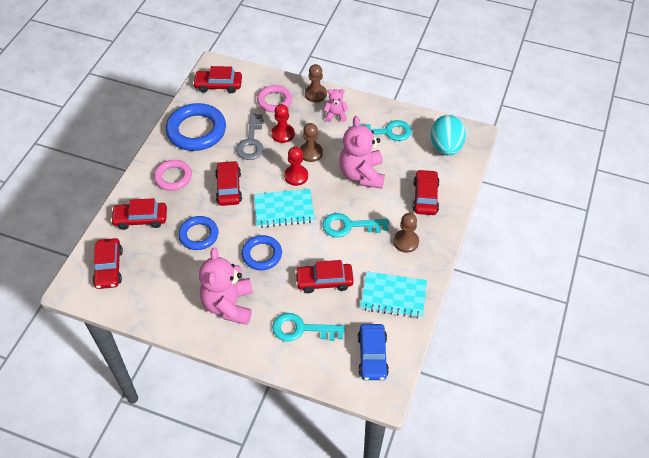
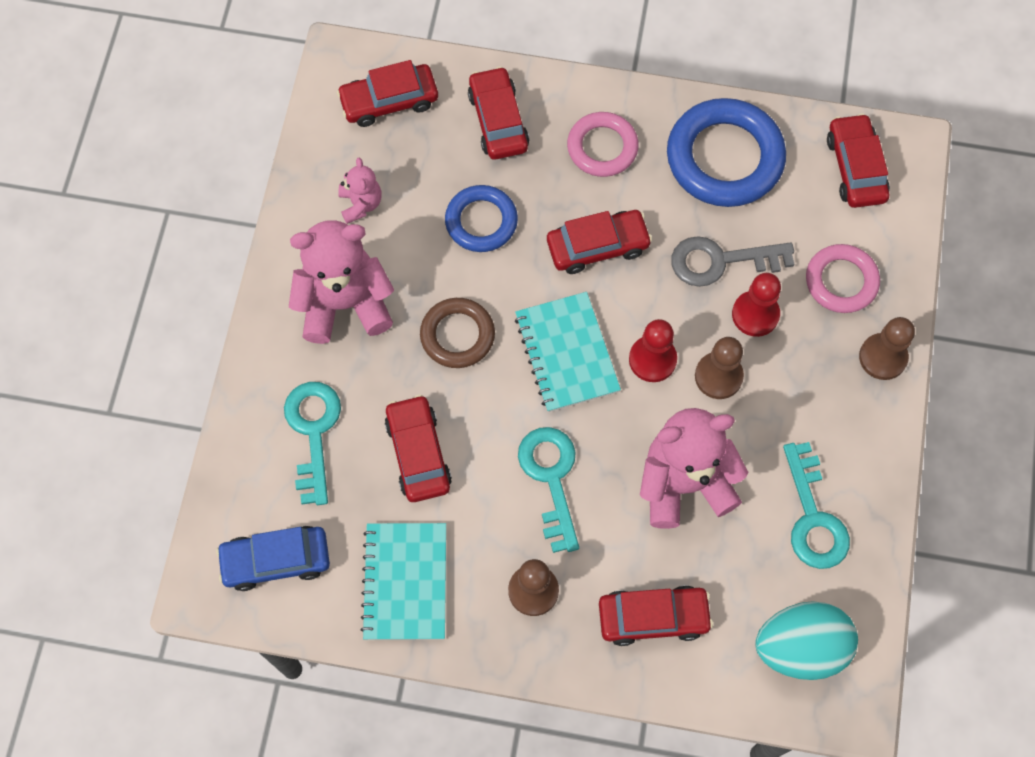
camera: 80 degrees right, 15 degrees up
blue ring [241,235,282,270] -> brown ring [420,298,495,368]
pink teddy bear [324,89,348,122] -> pink teddy bear moved to [338,157,381,224]

